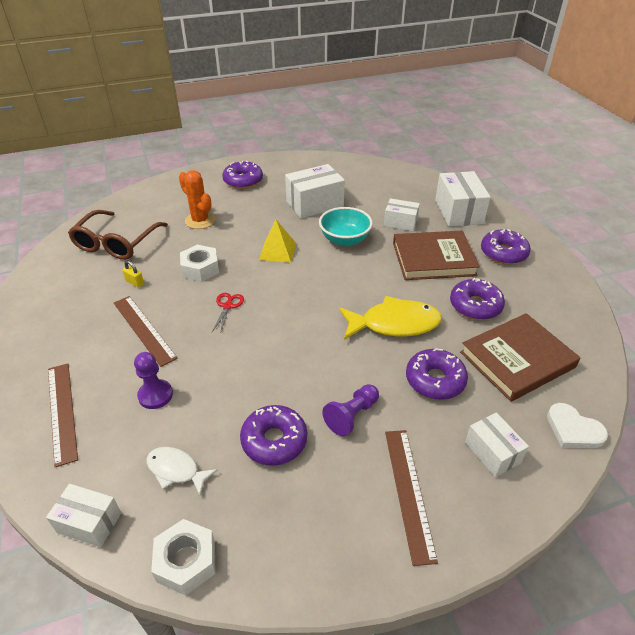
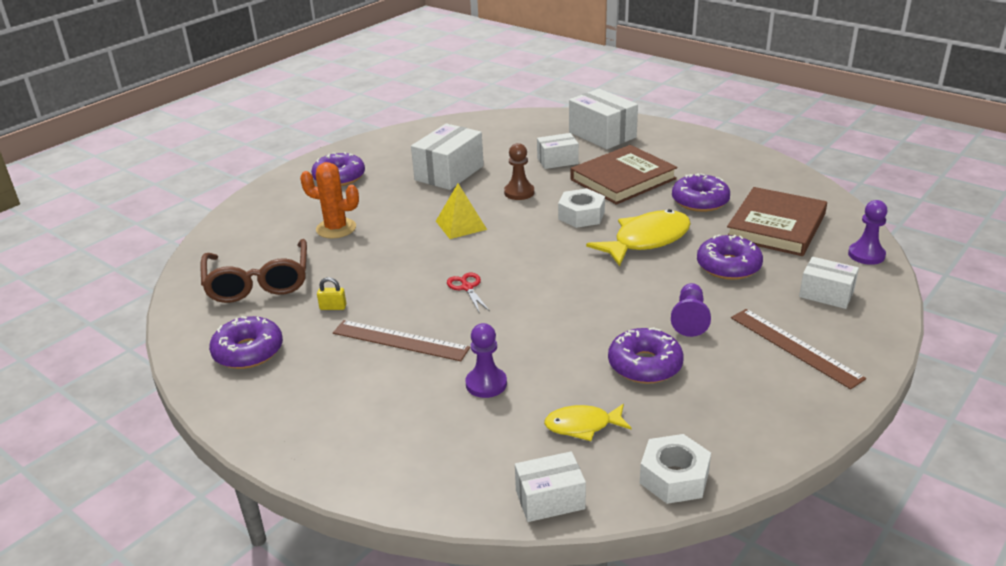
camera: 30 degrees left, 10 degrees down
brown ruler [48,363,78,467] -> none
white fish [146,447,218,495] -> yellow fish [544,404,631,441]
white nut [180,244,219,282] -> white nut moved to [558,188,605,228]
turquoise bowl [319,207,373,246] -> brown pawn [504,143,534,200]
purple donut [481,229,531,264] -> purple donut moved to [209,316,283,369]
white heart [547,403,608,448] -> purple pawn [848,200,888,265]

